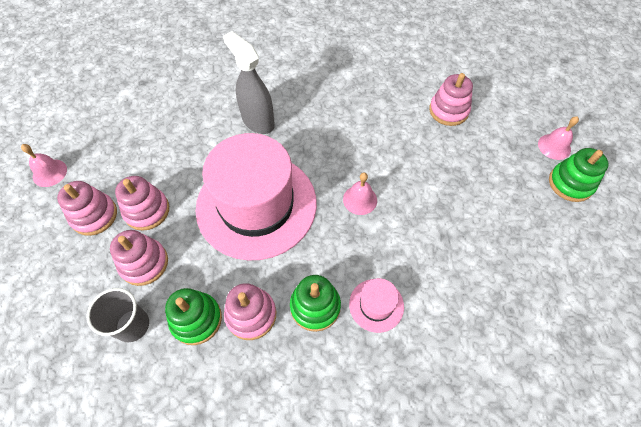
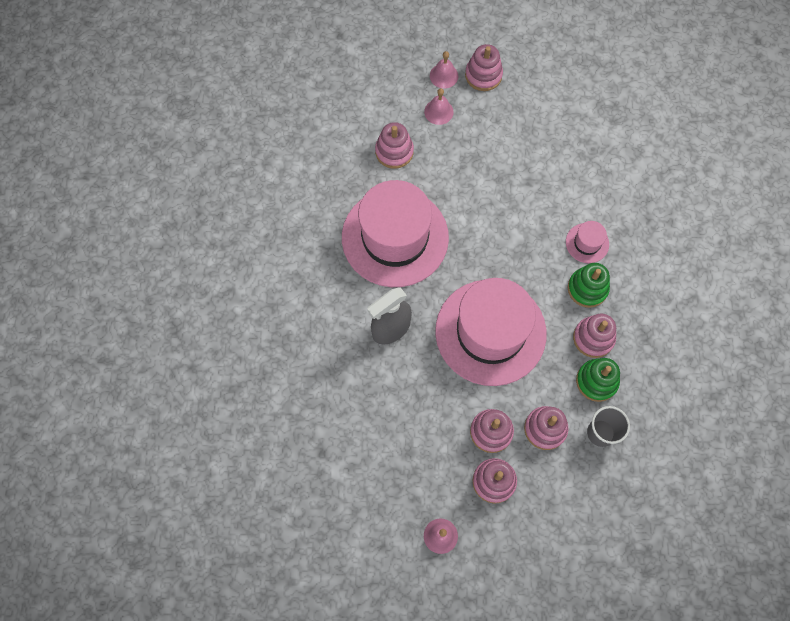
camera: 85 degrees left, 10 degrees up
pink bell [343,172,377,215] -> pink bell moved to [424,88,454,125]
green stacking toy [549,148,609,202] -> pink stacking toy [465,44,503,91]
none -> pink hat [342,180,449,287]

